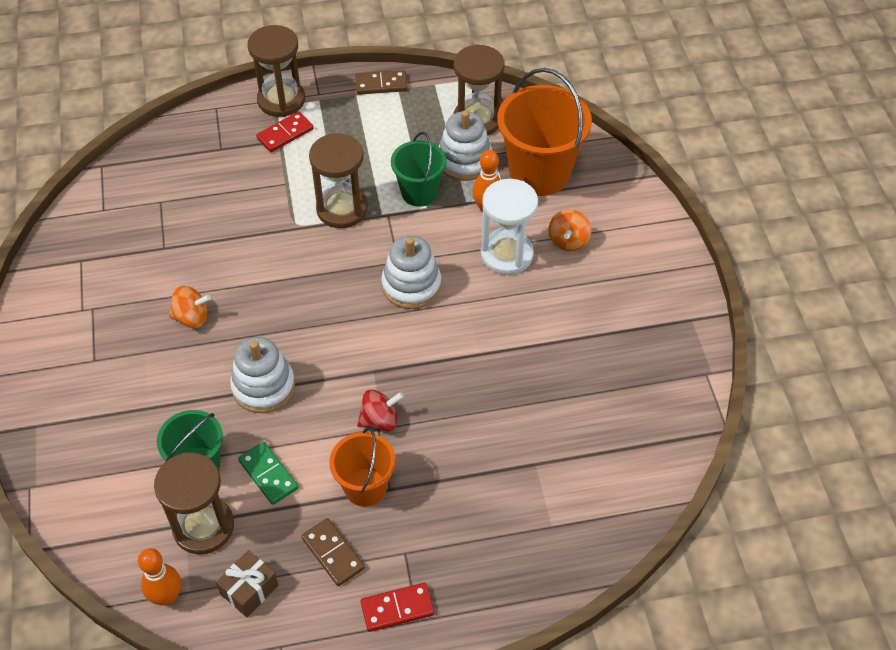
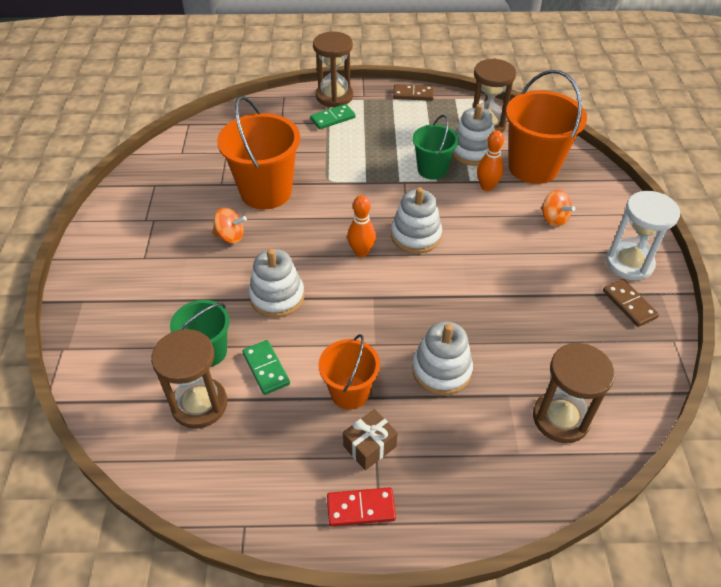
camera: 10 degrees right, 5 degrees down
orange bowling pin [138,548,181,606] -> orange bowling pin moved to [347,195,376,257]
brown gift [216,550,279,617] -> brown gift moved to [343,409,398,471]
red domino [256,112,313,152] -> green domino [310,104,356,129]
brown domino [301,518,365,586] -> brown domino moved to [603,279,659,327]
brown hourglass [309,133,368,228] -> brown hourglass moved to [533,343,615,443]
red spinning top [357,389,404,431] -> none
white hourglass [481,179,538,275] -> white hourglass moved to [606,191,680,280]
orange spinning top [549,209,591,251] -> orange spinning top turned 60 degrees counterclockwise [541,190,576,227]
none -> orange bucket [217,96,300,210]
none -> white stacking toy [412,321,473,395]

